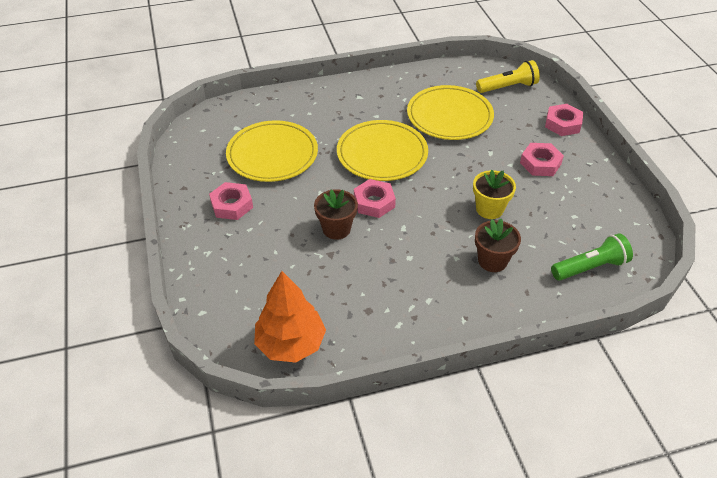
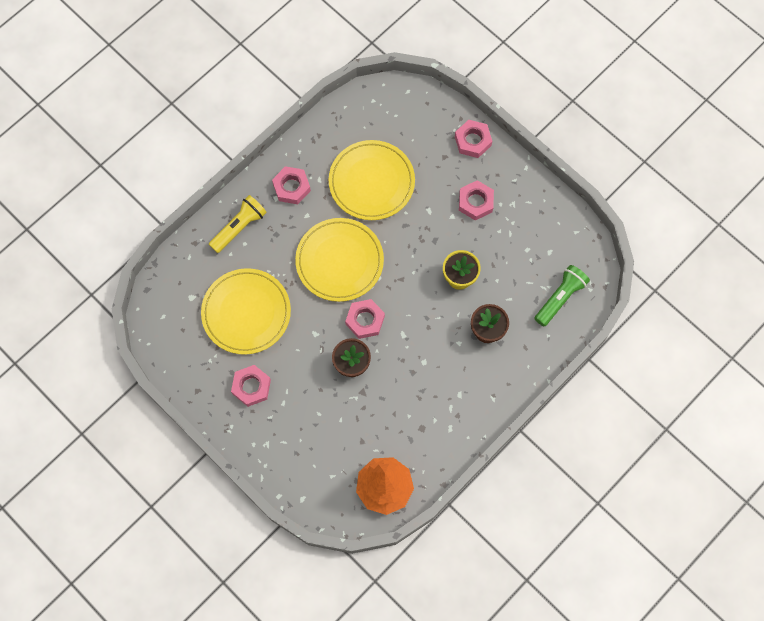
camera: 30 degrees left, 25 degrees up
yellow flashlight [476,60,540,93] -> yellow flashlight moved to [209,195,267,253]
none -> pink nut [272,166,311,204]

